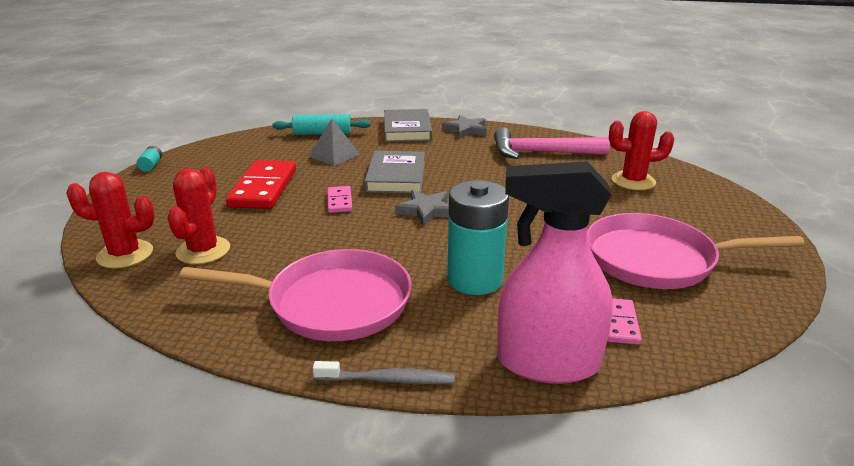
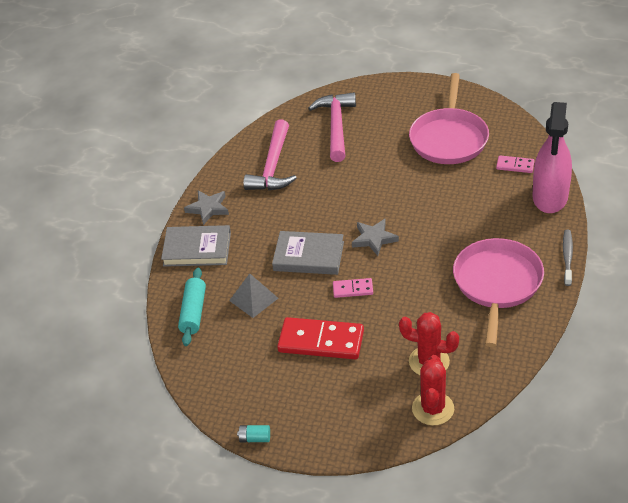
camera: 80 degrees left, 15 degrees up
turquoise battery [447,180,509,295] -> none
red cactus [609,111,674,190] -> pink hammer [308,92,356,162]

